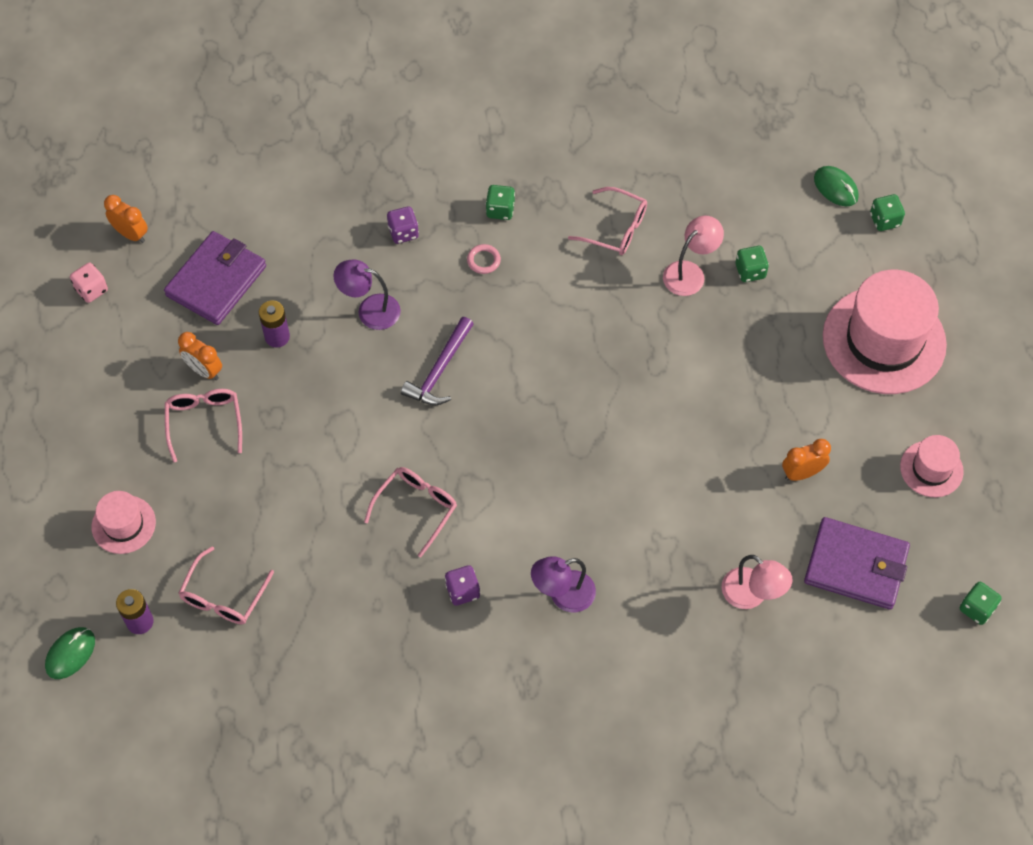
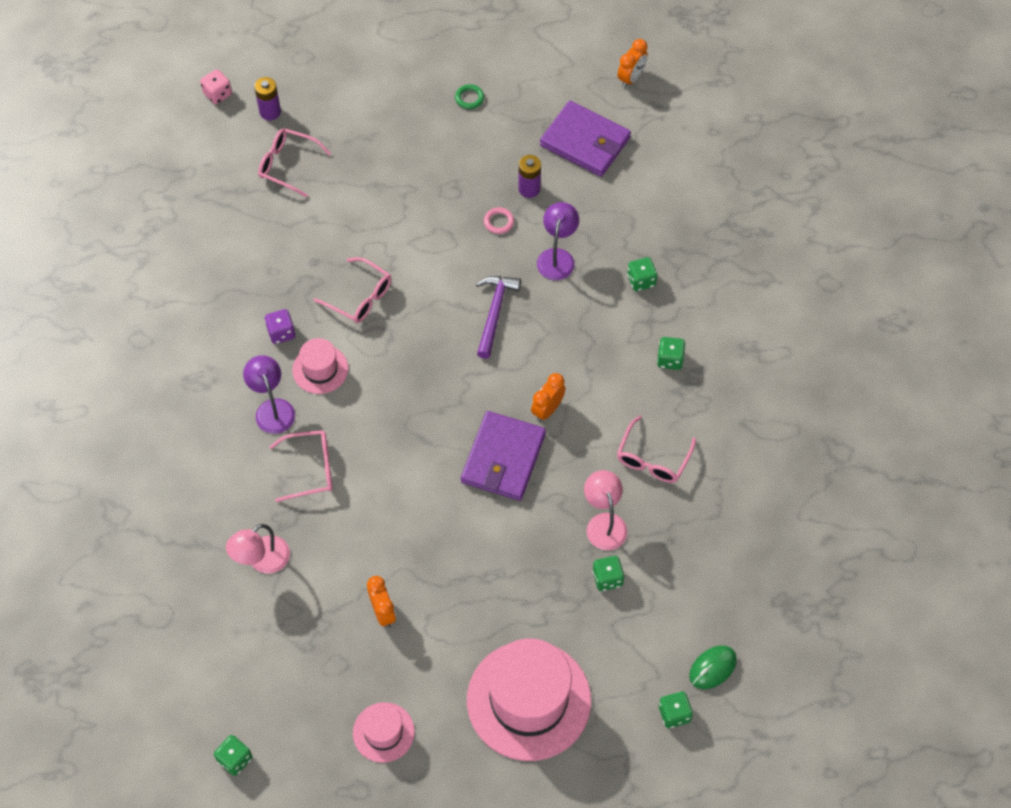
camera: 90 degrees right, 0 degrees up
green mouse [45,627,95,679] -> none
pink dice [70,263,108,303] -> pink dice moved to [200,69,232,104]
pink hat [92,491,156,554] -> pink hat moved to [292,338,348,394]
pink glasses [165,389,242,463] -> pink glasses moved to [269,430,333,502]
orange clock [178,332,222,380] -> orange clock moved to [531,373,566,422]
purple dice [387,206,419,244] -> green dice [627,257,657,291]
purple hammer [401,317,474,405] -> purple hammer turned 75 degrees clockwise [476,276,521,359]
pink ring [467,244,501,274] -> pink ring moved to [484,207,514,234]
pink lamp [663,216,724,296] -> pink lamp turned 150 degrees counterclockwise [584,470,628,550]
purple wallet [804,517,910,610] -> purple wallet moved to [461,411,546,501]
none -> green ring [455,84,484,109]

